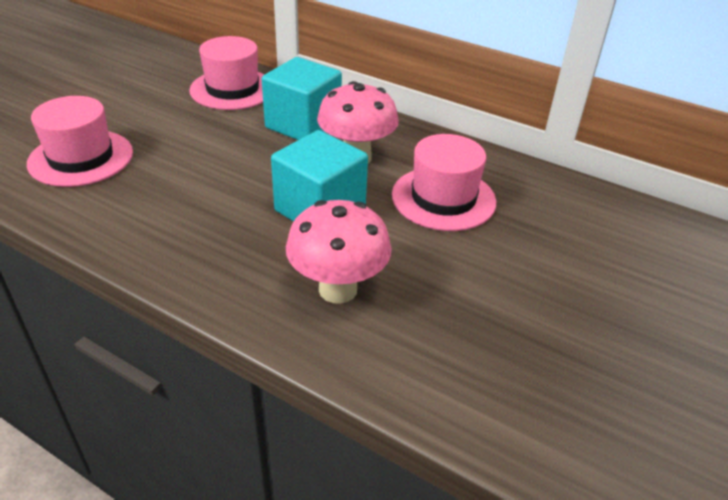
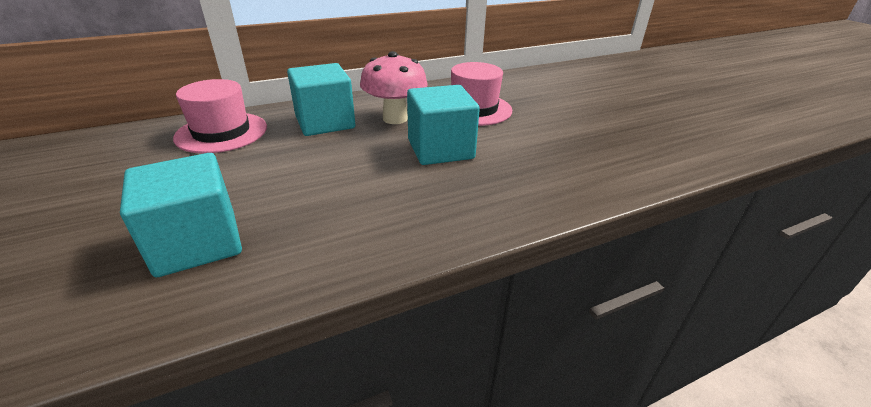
camera: 55 degrees left, 5 degrees down
pink hat [27,96,133,187] -> turquoise cube [120,153,242,277]
pink mushroom [286,200,391,304] -> none

